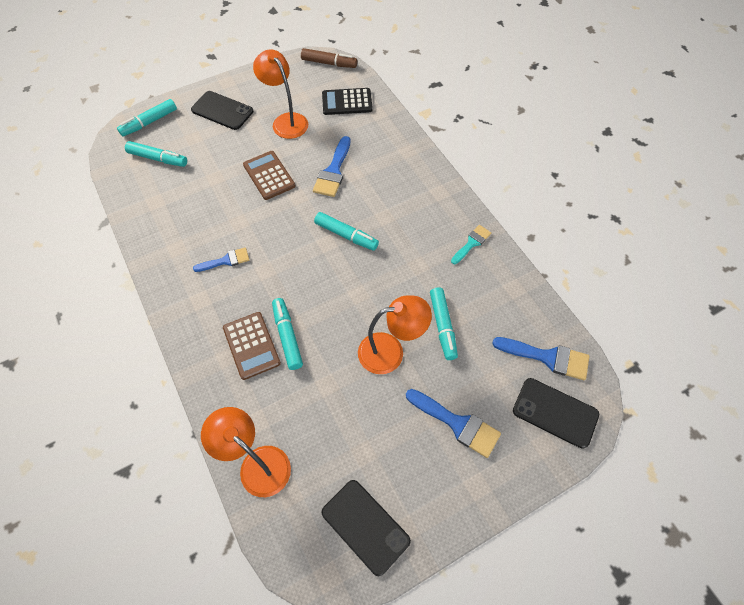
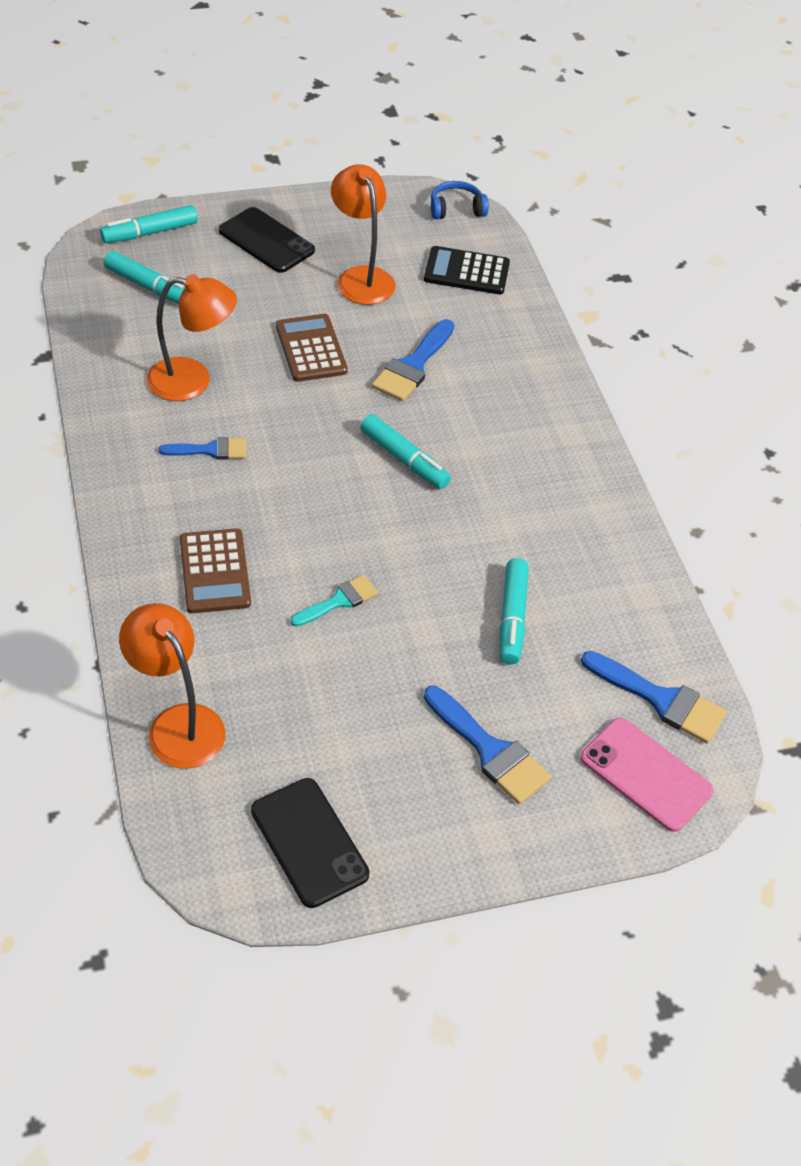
camera: 10 degrees right, 10 degrees down
turquoise marker [272,298,303,370] -> none
brown marker [301,48,357,68] -> blue headphones [431,181,489,219]
orange lamp [358,295,432,374] -> orange lamp moved to [147,274,237,401]
turquoise brush [451,225,491,264] -> turquoise brush moved to [291,575,378,627]
black phone [513,378,599,449] -> pink phone [580,718,713,832]

